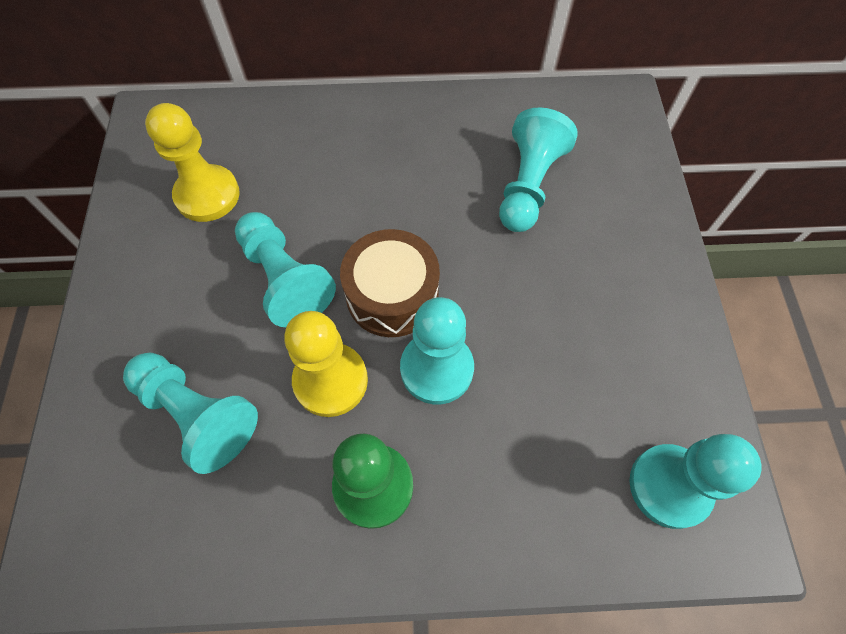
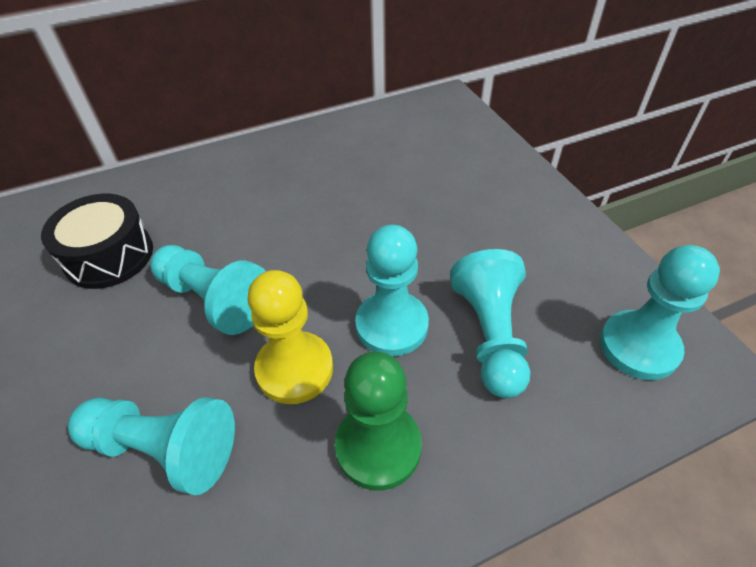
camera: 20 degrees left, 15 degrees down
yellow pawn [145,103,240,222] -> black drum [41,194,153,289]
brown drum [340,229,440,337] -> none
turquoise pawn [499,107,578,232] -> turquoise pawn moved to [450,249,530,398]

